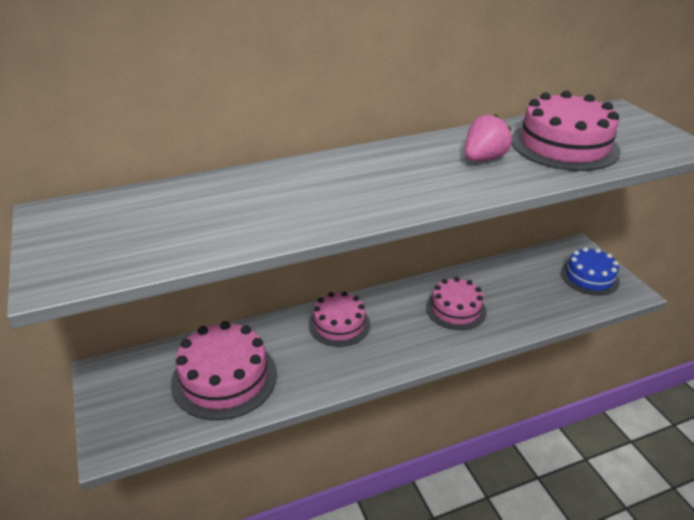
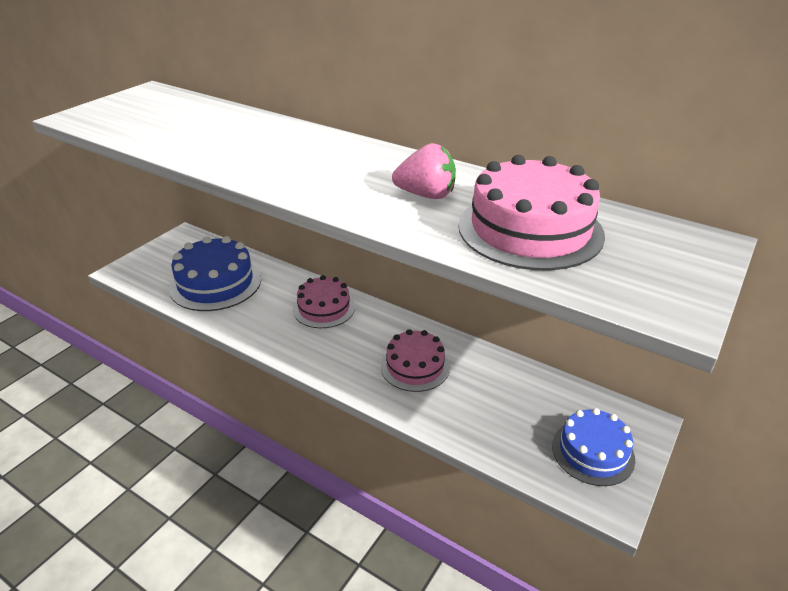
camera: 55 degrees right, 0 degrees up
pink cake [171,321,277,420] -> blue cake [169,236,261,311]

